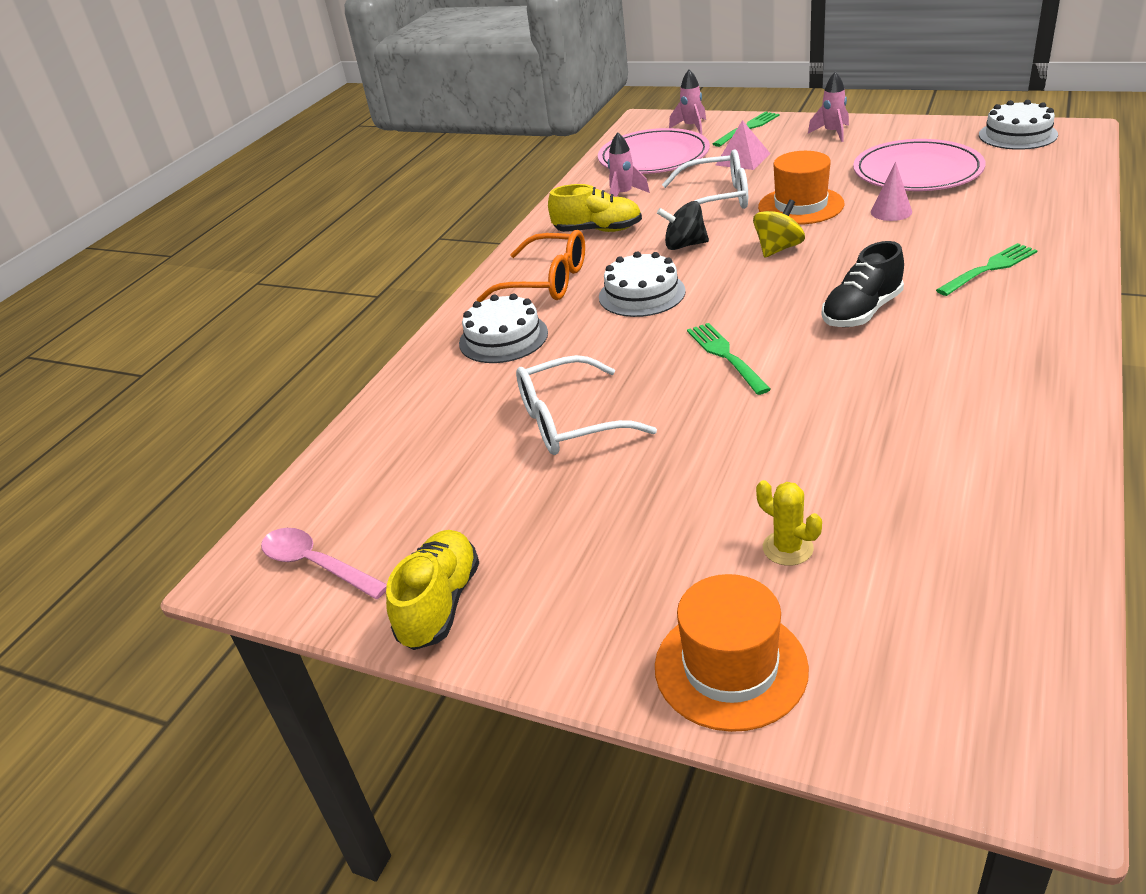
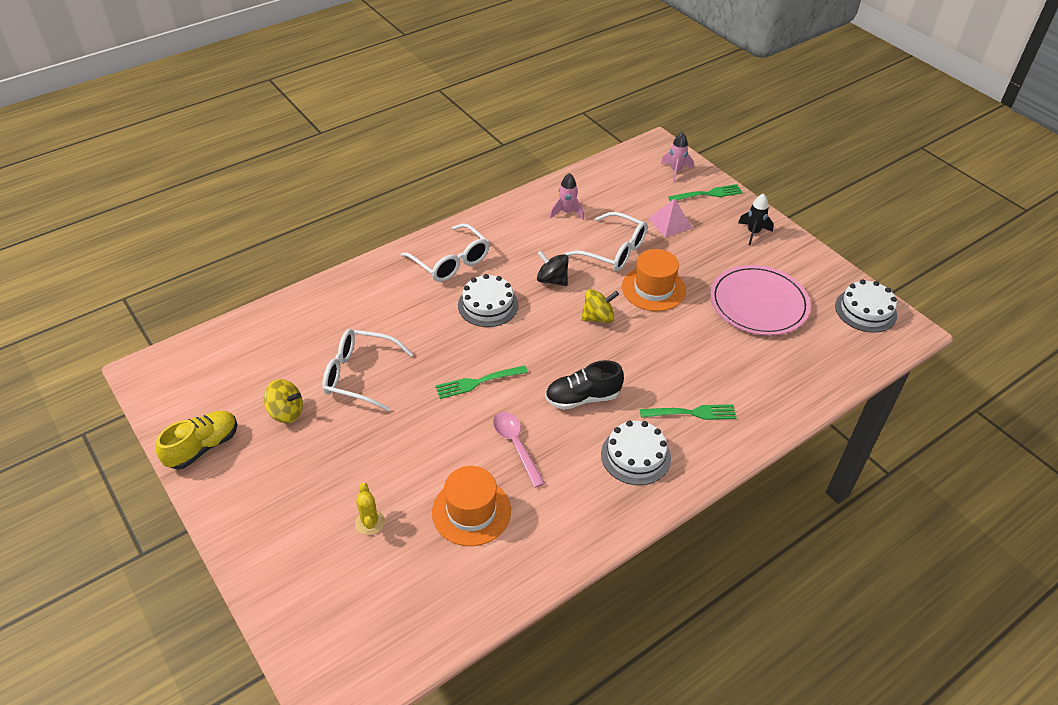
camera: 25 degrees right, 10 degrees up
pink spoon [261,528,387,599] -> pink spoon moved to [493,412,545,488]
white cake [459,294,548,363] -> white cake moved to [601,420,671,485]
orange glasses [476,230,585,302] -> white glasses [401,223,490,282]
yellow shoe [548,184,642,232] -> none
pink plate [598,128,710,174] -> none
orange hat [655,574,809,732] -> orange hat moved to [432,466,511,546]
green fork [687,323,771,395] -> green fork turned 120 degrees counterclockwise [435,365,528,399]
pink rocket [808,72,849,142] -> black rocket [738,193,774,245]
pink cone [871,162,912,221] -> none
none -> yellow spinning top [264,379,303,423]

